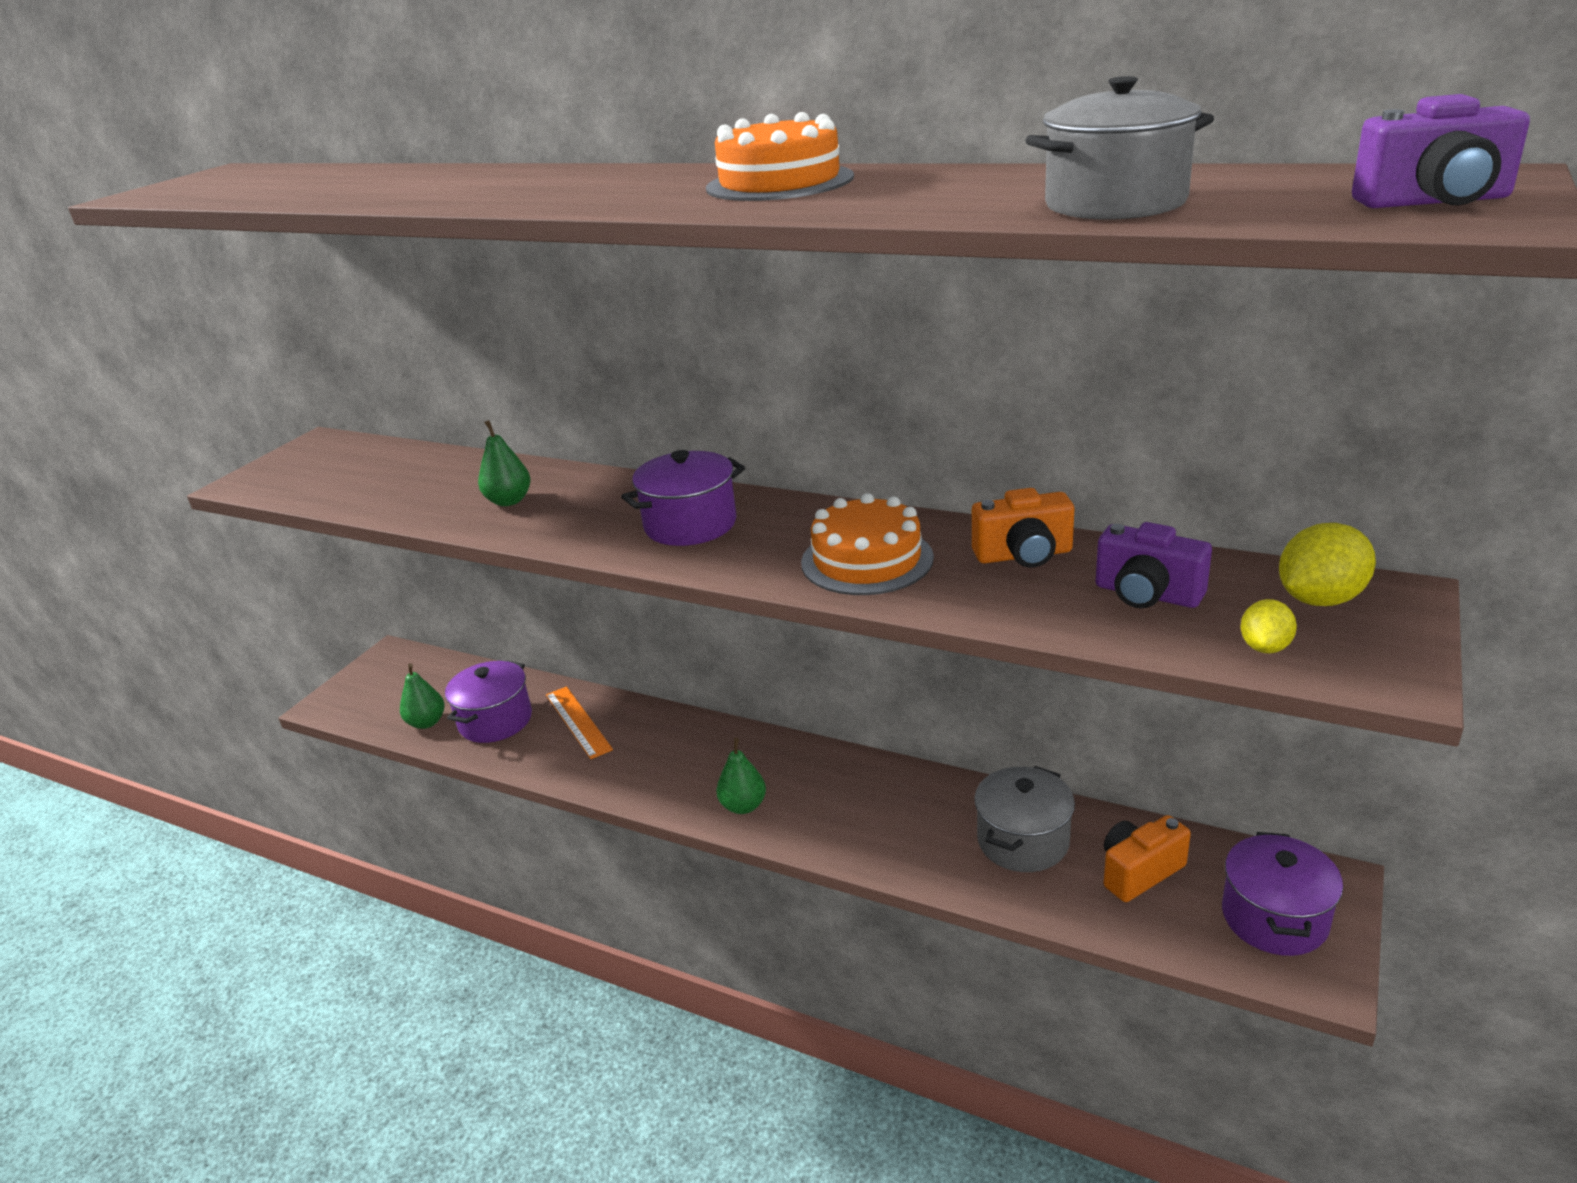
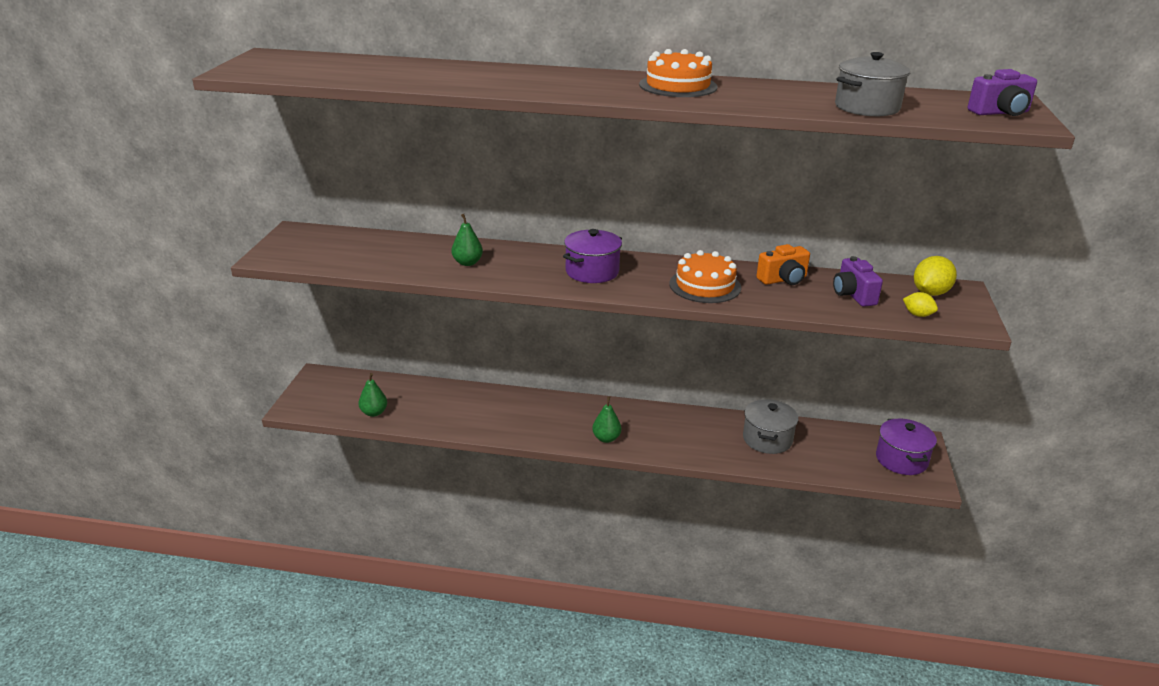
camera: 20 degrees left, 0 degrees up
purple pot [445,661,532,743] -> none
orange ruler [546,686,613,759] -> none
purple camera [1095,522,1212,608] -> purple camera turned 60 degrees clockwise [833,256,883,307]
orange camera [1104,815,1191,902] -> none
yellow lemon [1241,599,1297,653] -> yellow lemon turned 60 degrees counterclockwise [903,292,938,317]

